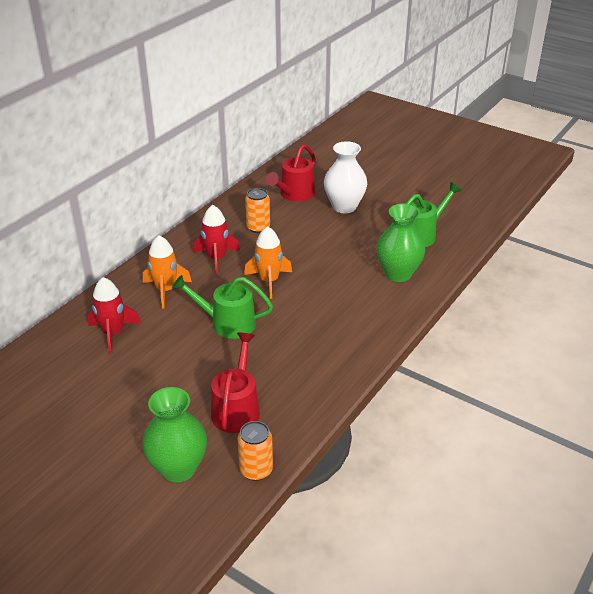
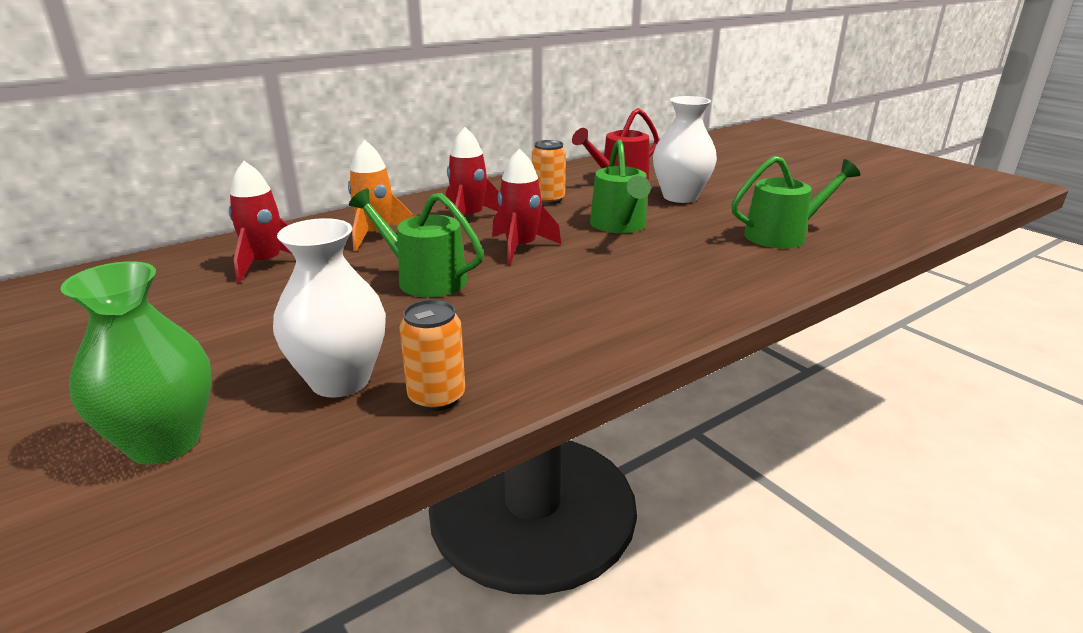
camera: 20 degrees right, 10 degrees down
red watering can [211,333,260,433] -> white vase [273,218,386,398]
orange can [238,421,273,481] -> orange can moved to [399,300,465,411]
orange rocket [244,226,292,299] -> red rocket [492,149,561,265]
green vase [376,204,426,282] -> none
none -> green watering can [590,140,651,233]

